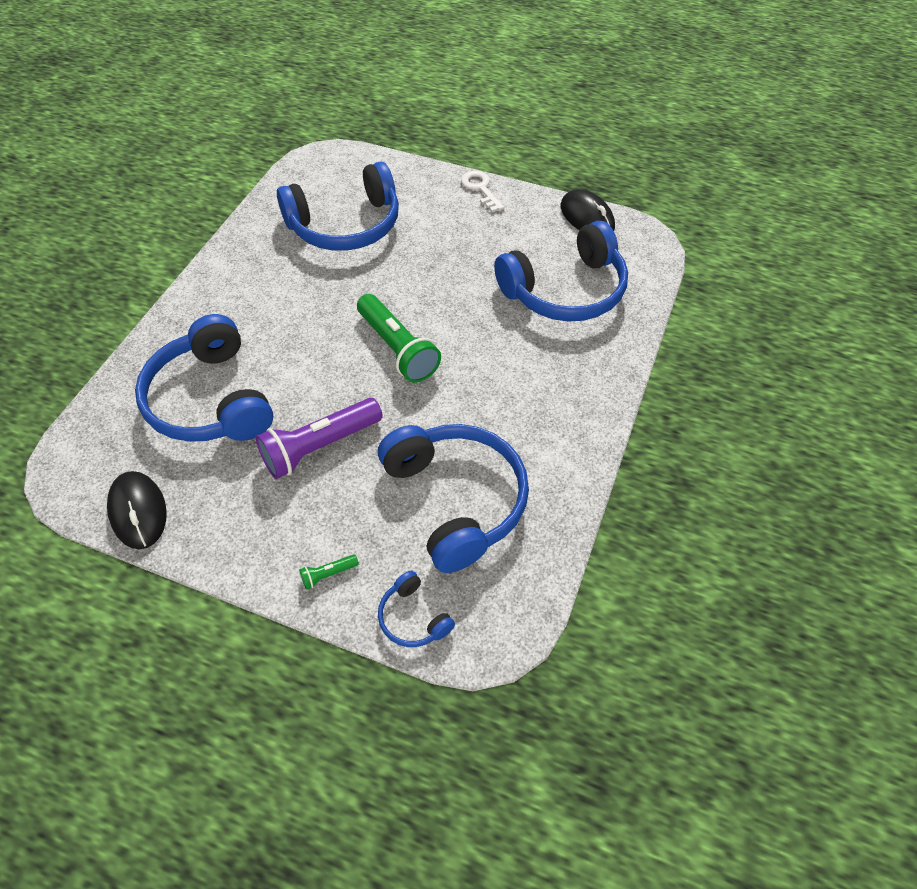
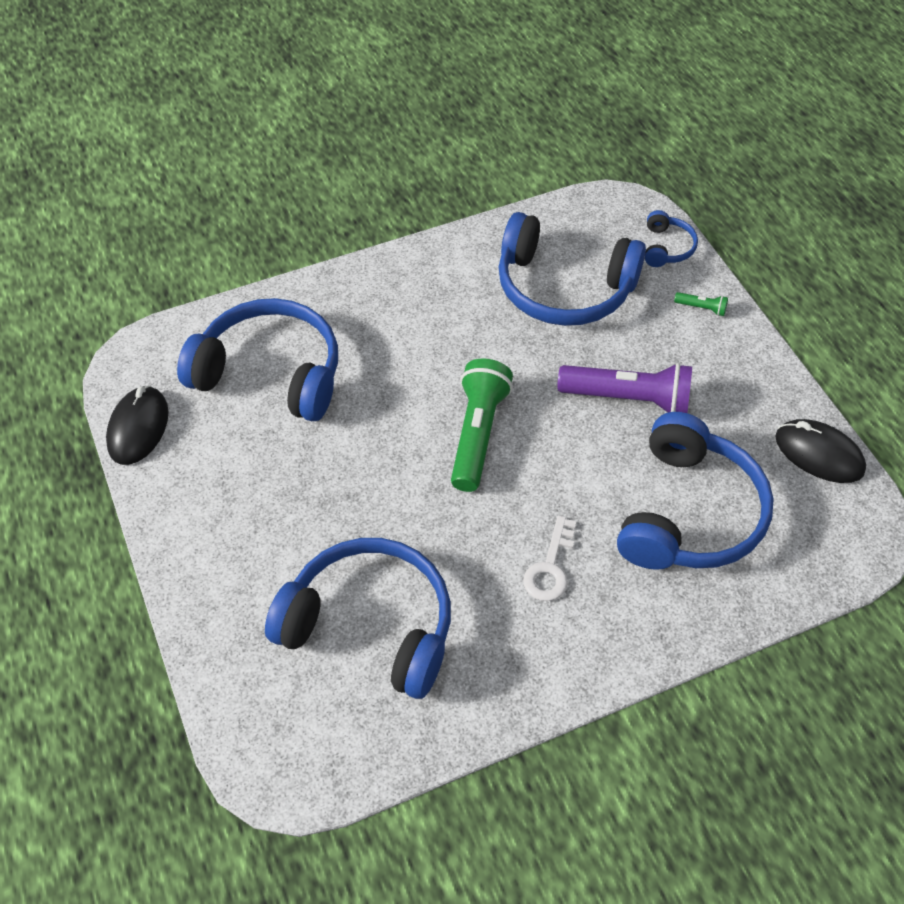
camera: 135 degrees left, 0 degrees up
black mouse [107,471,167,549] -> black mouse turned 75 degrees counterclockwise [775,419,866,483]
blue headphones [378,424,529,573] -> blue headphones turned 90 degrees counterclockwise [499,212,646,326]
white key [461,171,504,212] -> white key moved to [523,516,576,601]

